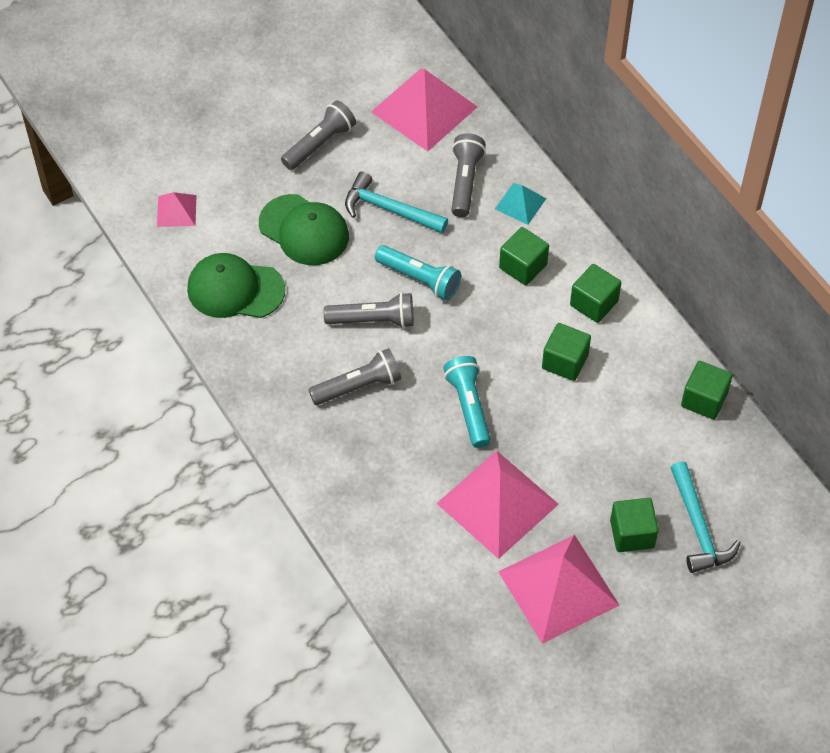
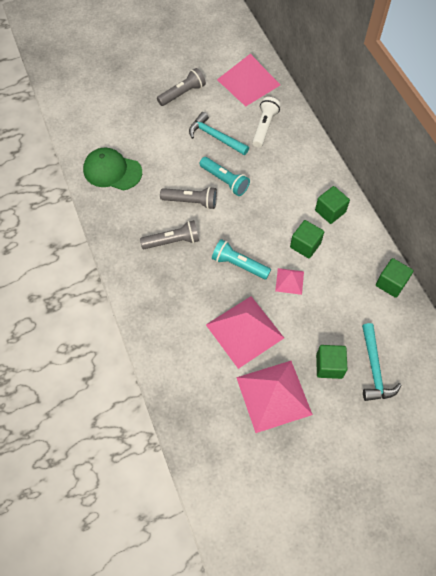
camera: 10 degrees right, 5 degrees up
pink pyramid [157,192,197,227] -> pink pyramid moved to [275,268,304,295]
green cap [259,194,349,265] -> none
turquoise flashlight [443,356,491,448] -> turquoise flashlight turned 60 degrees counterclockwise [212,239,271,279]
grey flashlight [451,133,486,217] -> white flashlight [252,97,281,148]
turquoise pyramid [495,183,546,225] -> none
green cube [499,227,549,285] -> none

